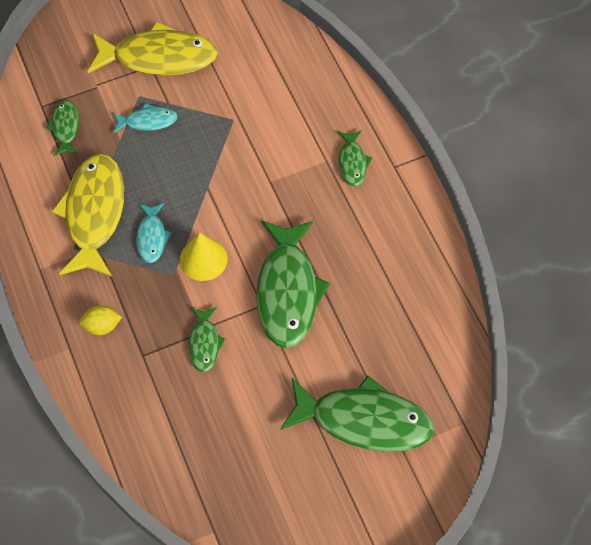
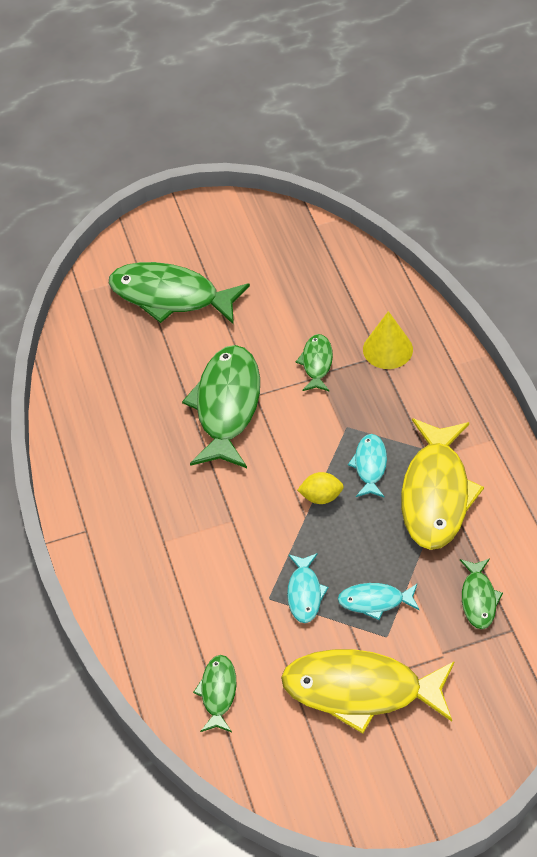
camera: 170 degrees left, 10 degrees down
yellow lemon [79,305,122,335] -> yellow lemon moved to [297,472,344,504]
yellow cone [180,232,228,281] -> yellow cone moved to [363,311,413,369]
green fish [338,130,372,187] -> green fish moved to [193,655,236,732]
none -> turquoise fish [287,553,329,623]

